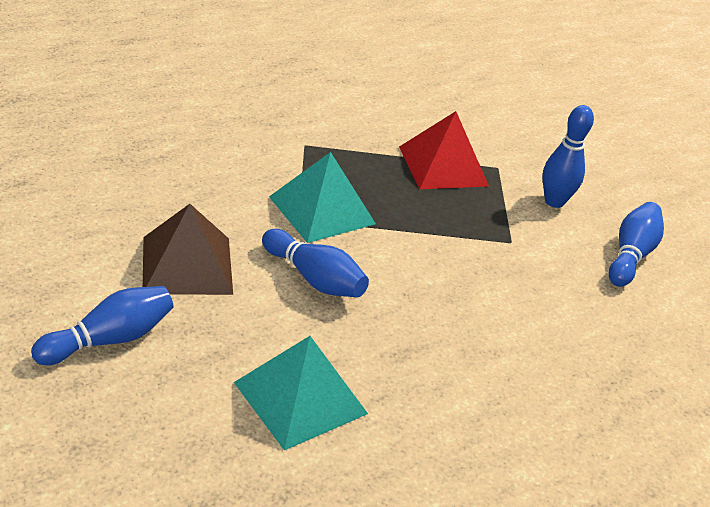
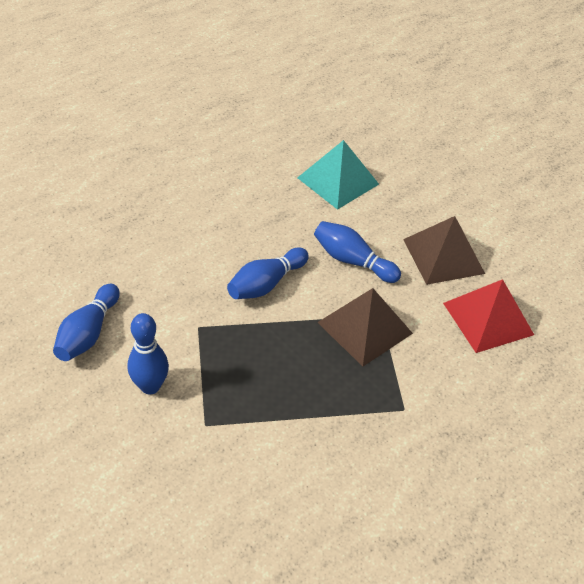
camera: 175 degrees right, 10 degrees up
blue bowling pin [31,286,173,365] -> blue bowling pin moved to [227,247,309,299]
turquoise pyramid [269,152,376,243] -> brown pyramid [317,288,413,367]
red pyramid [399,111,489,189] -> red pyramid moved to [443,279,534,353]

